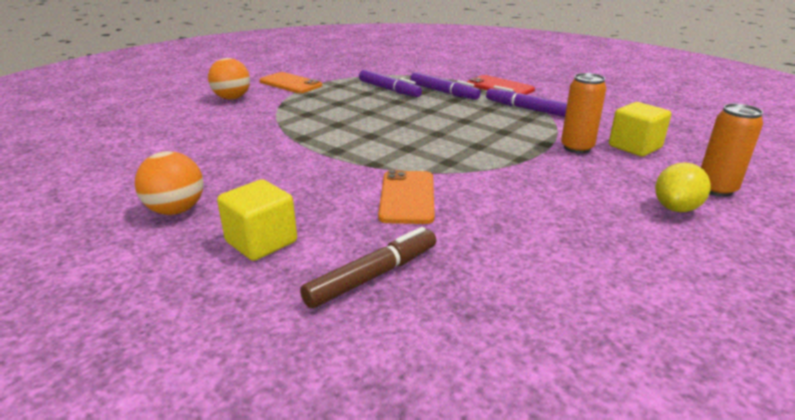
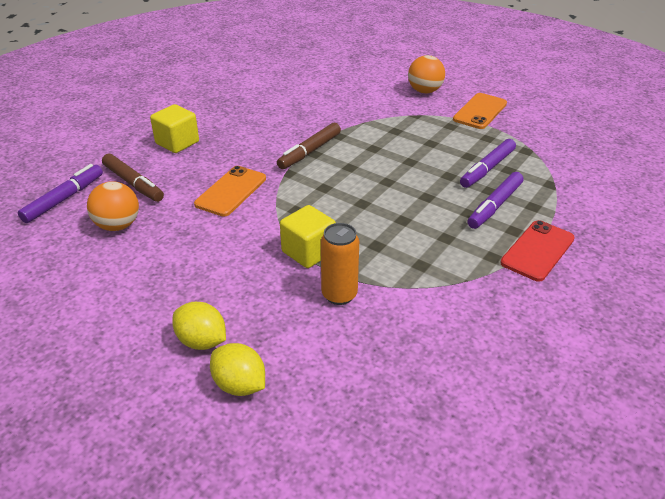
camera: 85 degrees right, 10 degrees up
orange ball [135,151,203,215] -> orange ball moved to [87,181,139,231]
orange phone [378,170,435,224] -> orange phone turned 60 degrees counterclockwise [194,166,266,217]
purple marker [486,86,567,117] -> purple marker moved to [18,164,103,223]
yellow cube [609,102,671,157] -> yellow cube moved to [280,205,336,268]
orange can [701,104,763,197] -> yellow lemon [210,343,265,396]
none -> brown marker [277,123,341,169]

